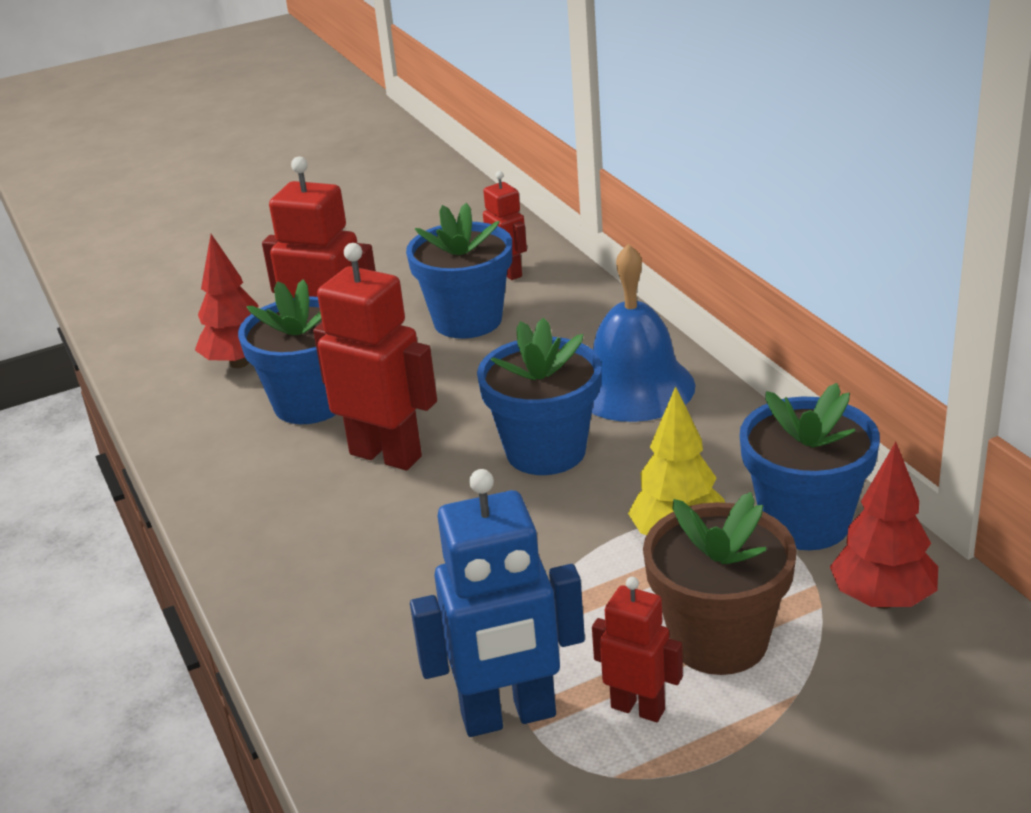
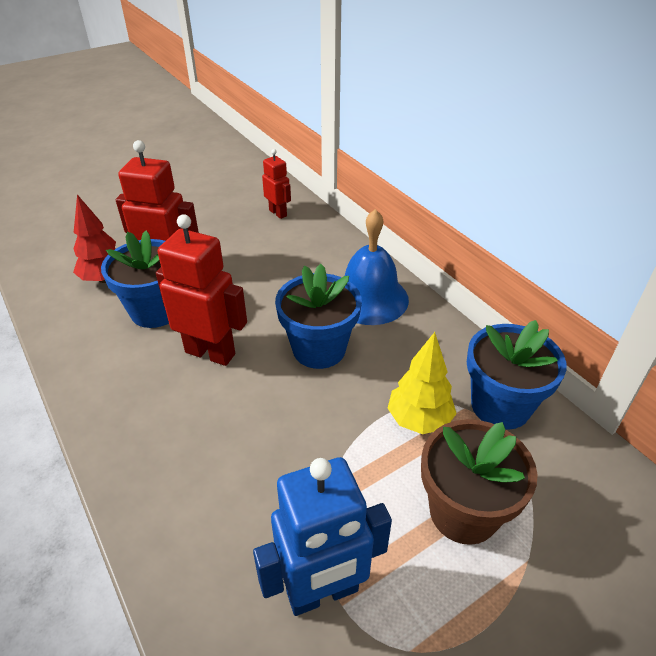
camera: 10 degrees left, 10 degrees up
blue flower pot [406,203,512,339] -> none
red robot [592,577,683,722] -> none
red tree [830,442,938,609] -> none

